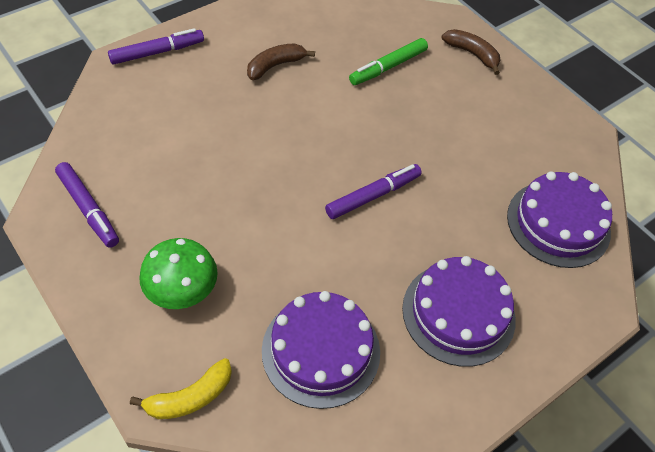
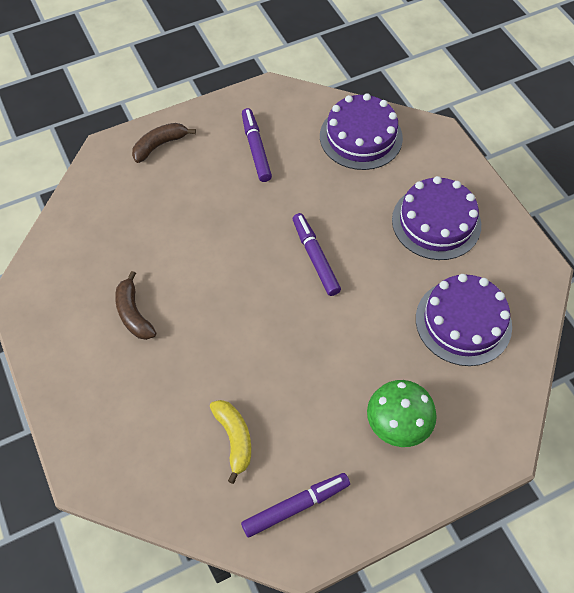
camera: 75 degrees left, 5 degrees up
purple marker [108,28,204,65] -> purple marker moved to [242,108,272,182]
yellow banana [130,358,232,419] -> yellow banana moved to [210,400,251,484]
green marker [349,38,428,85] -> none

